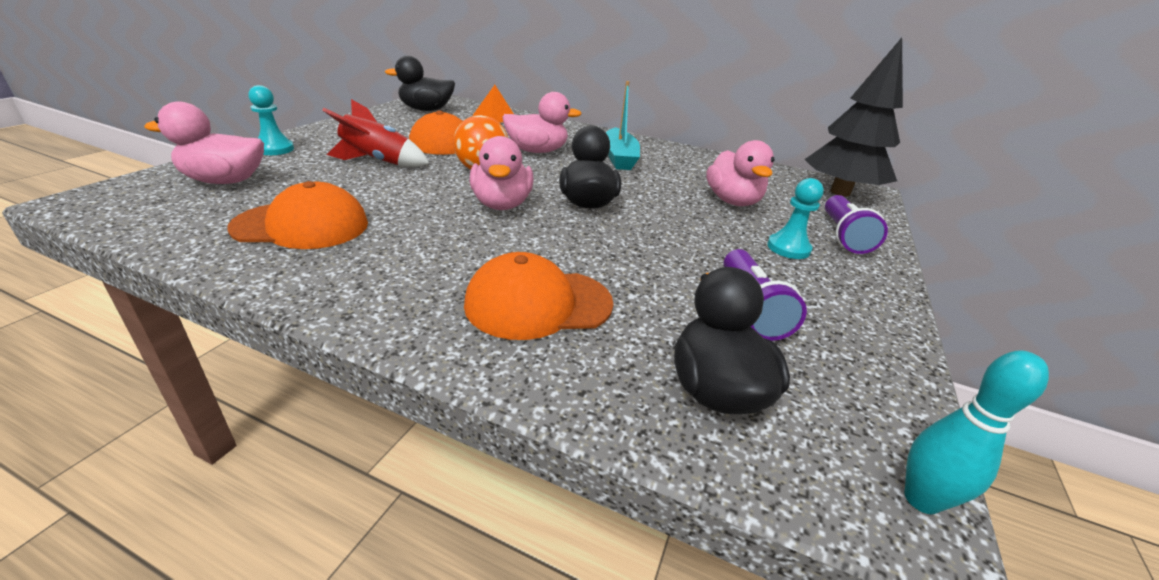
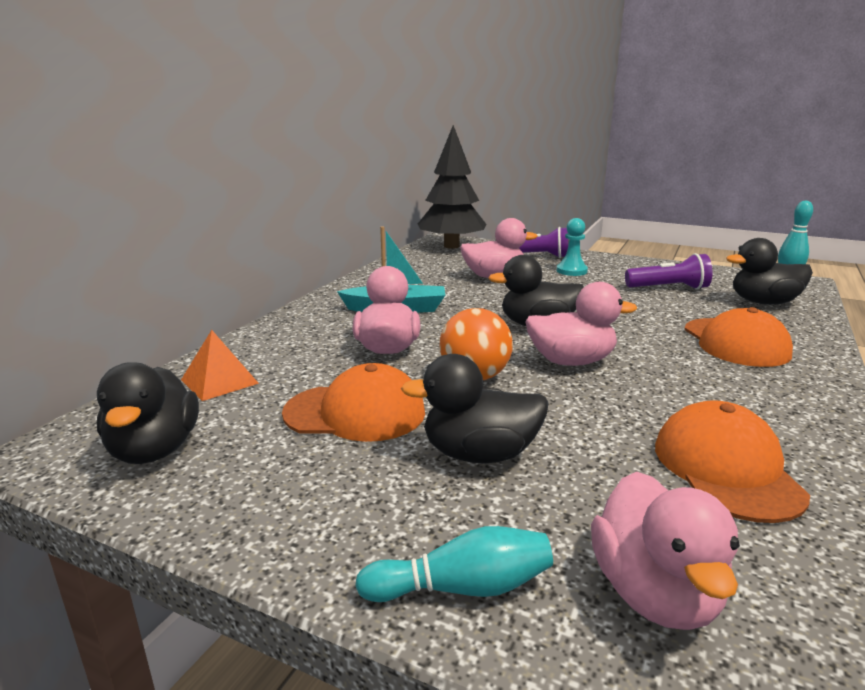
camera: 85 degrees left, 10 degrees down
turquoise pawn [248,85,294,155] -> turquoise bowling pin [355,526,553,602]
red rocket [322,99,430,167] -> black duck [401,354,549,463]

